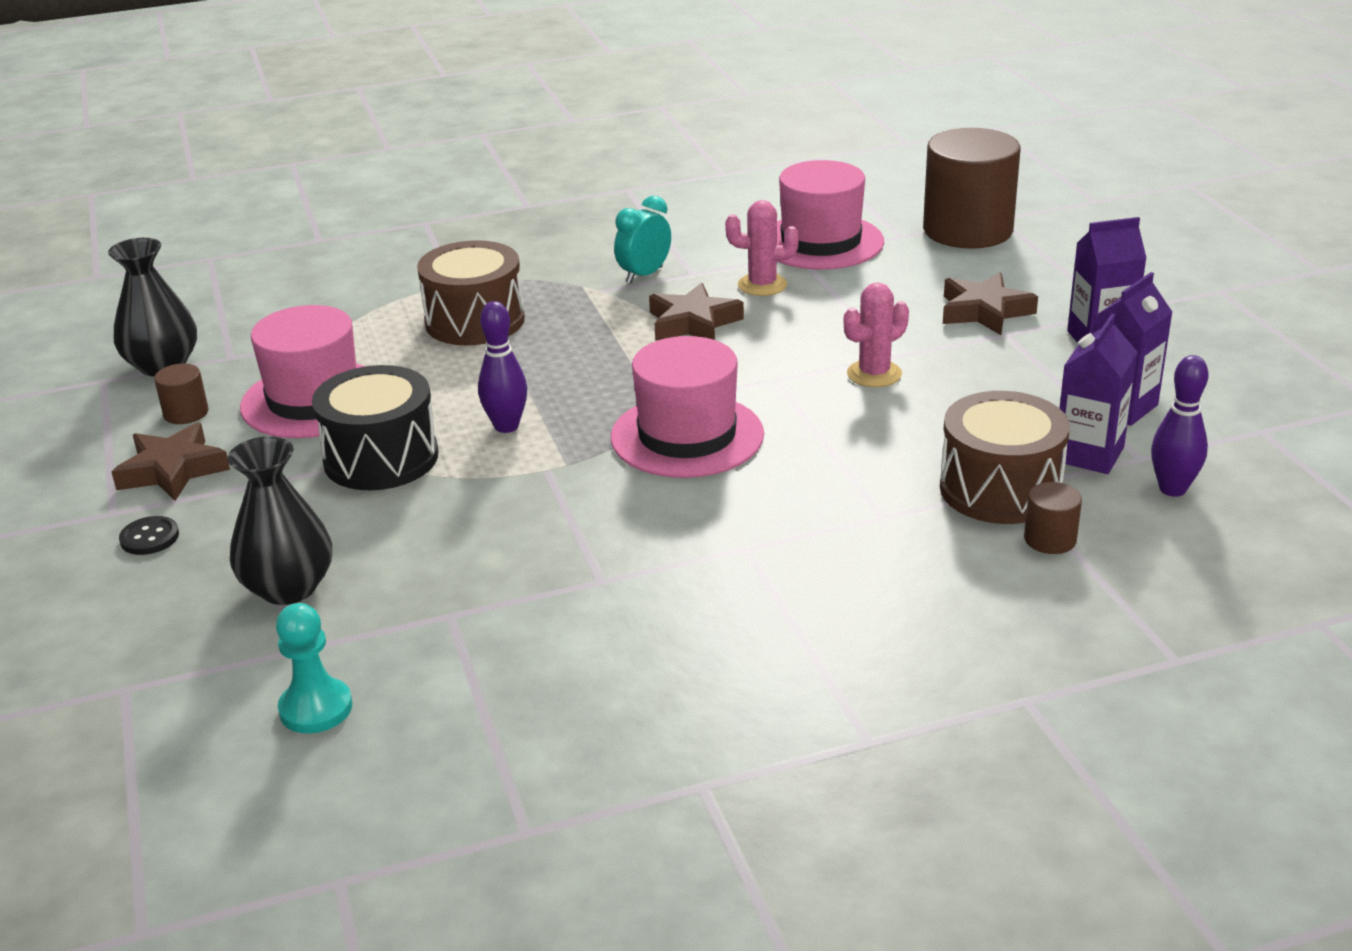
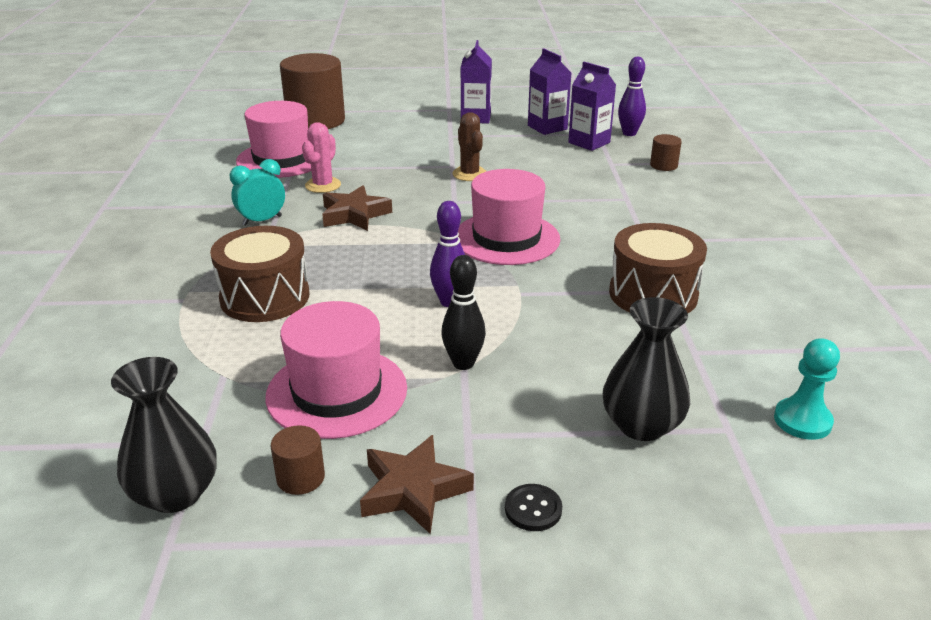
camera: 75 degrees left, 0 degrees up
black drum [312,365,438,490] -> black bowling pin [441,255,486,370]
turquoise clock [614,196,671,283] -> turquoise clock turned 90 degrees clockwise [229,159,285,226]
pink cactus [844,283,909,387] -> brown cactus [452,112,487,181]
brown drum [940,391,1070,524] -> brown drum moved to [609,223,707,313]
brown star [943,273,1038,335] -> none

